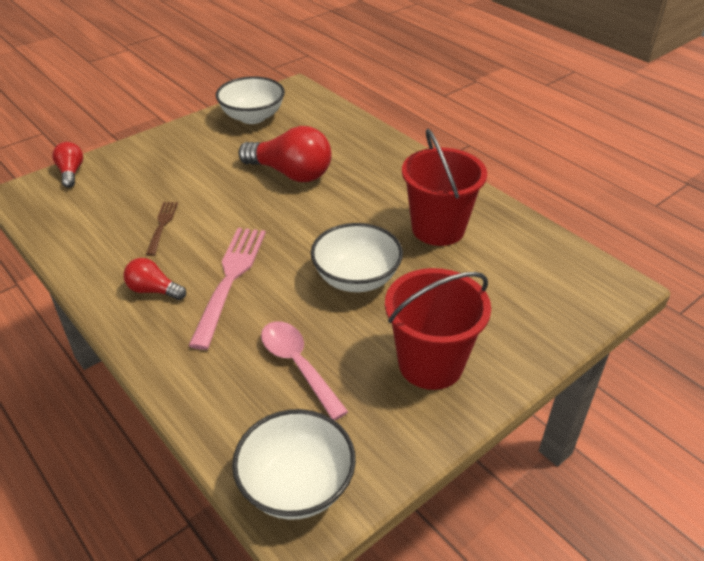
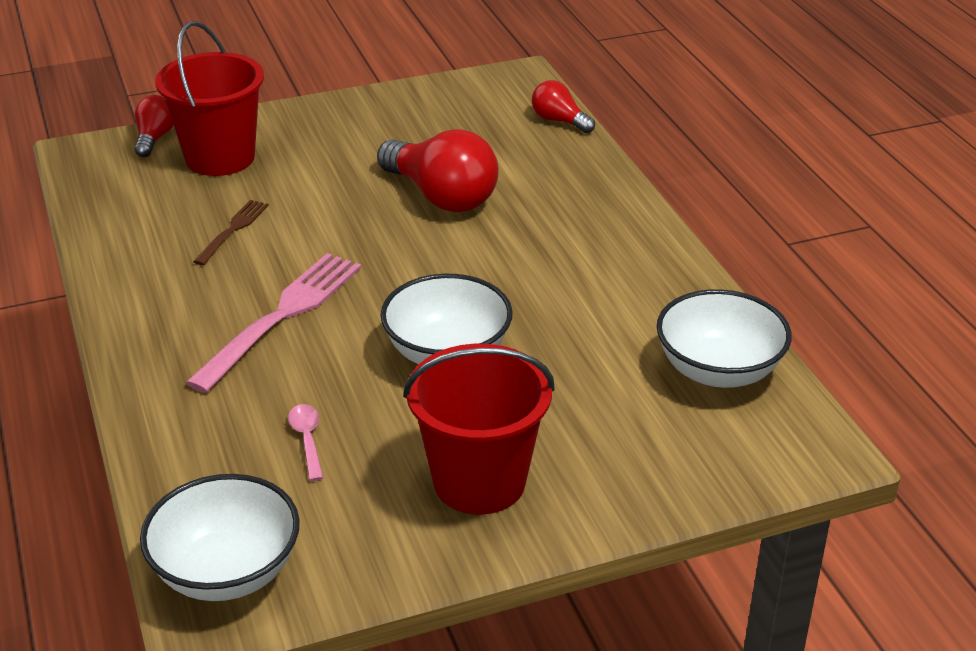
camera: 20 degrees right, 5 degrees down
red light bulb [123,258,186,300] -> red light bulb moved to [532,80,595,133]
white bowl [216,76,285,124] -> white bowl moved to [657,289,792,388]
pink spoon [261,321,348,420] -> pink spoon [288,404,323,481], size x0.57
red bucket [402,128,487,246] -> red bucket moved to [155,21,264,176]

